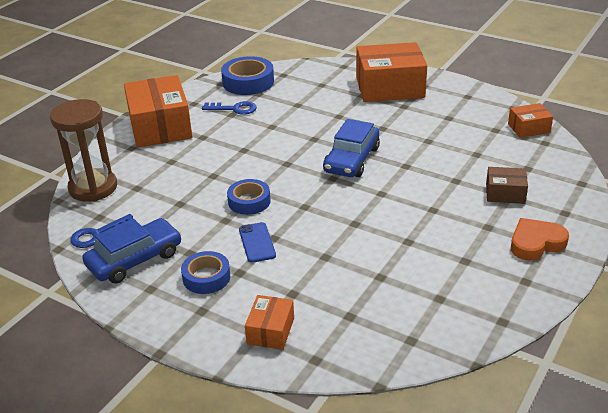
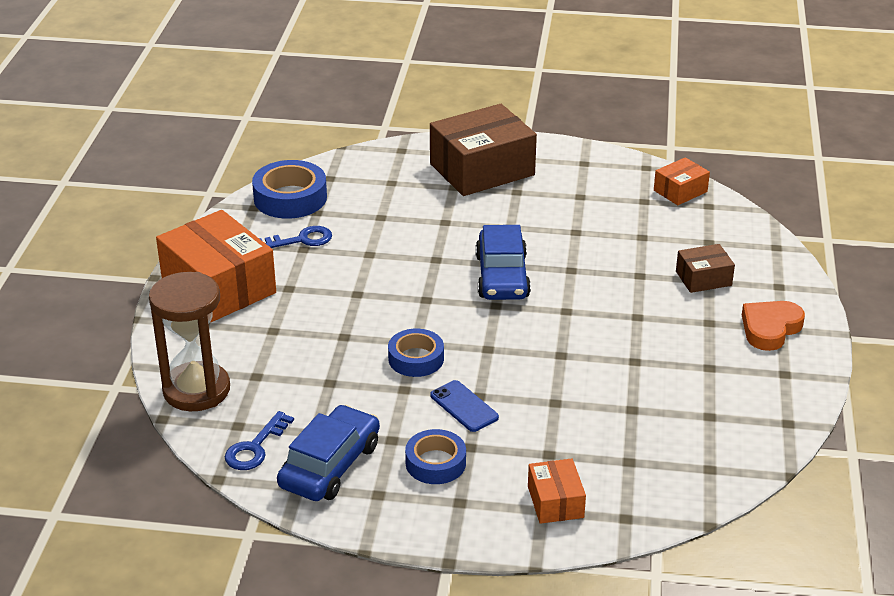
camera: 25 degrees left, 0 degrees up
orange box [356,42,427,102] -> brown box [430,104,537,196]

